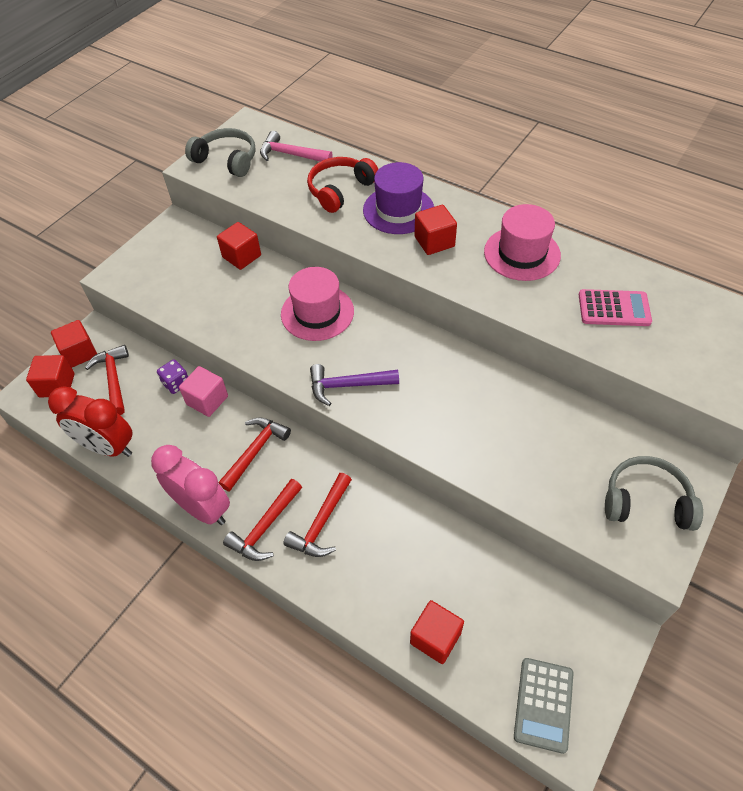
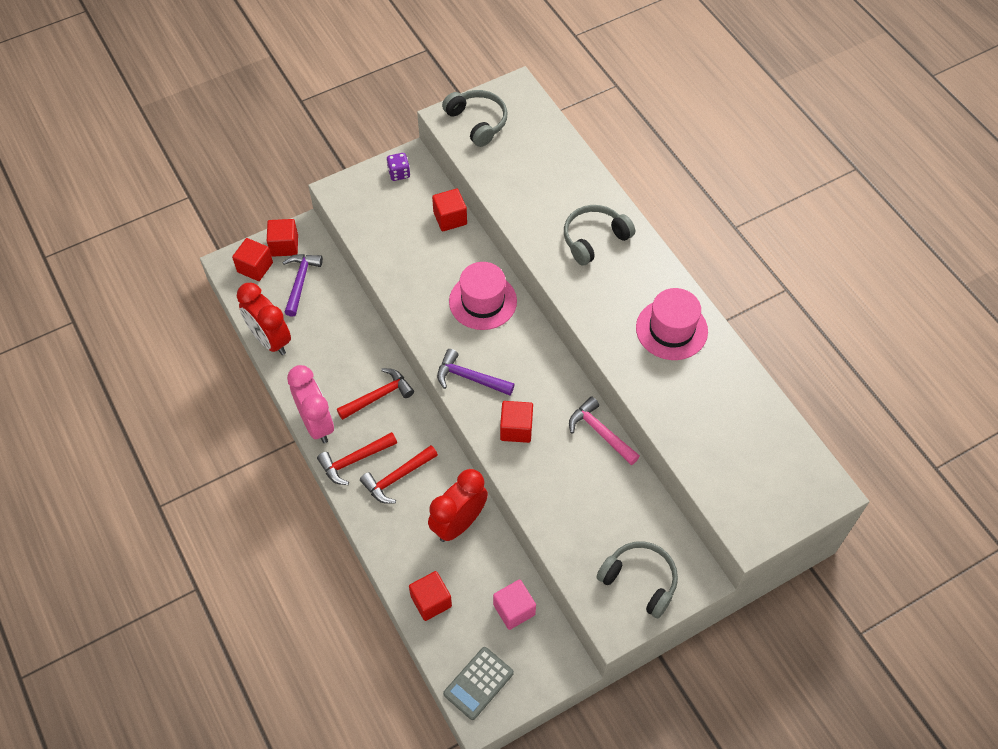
camera: 25 degrees right, 5 degrees up
red hammer [85,345,129,415] -> purple hammer [282,254,323,317]
purple dice [157,360,188,394] -> purple dice moved to [386,153,410,181]
pink cube [179,366,228,417] -> pink cube moved to [493,579,536,630]
pink hammer [260,131,333,162] -> pink hammer moved to [569,397,640,465]
red headphones [307,157,378,213] -> none
purple hat [363,162,434,234] -> grey headphones [564,205,635,266]
red cube [414,205,457,255] -> red cube moved to [500,401,533,443]
pink calculator [579,289,652,326] -> none
none -> red clock [428,469,488,542]

